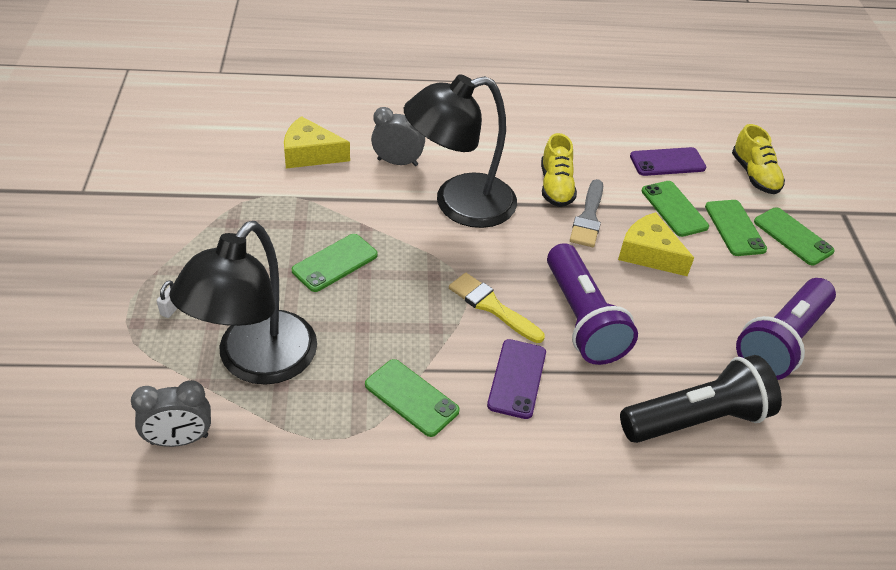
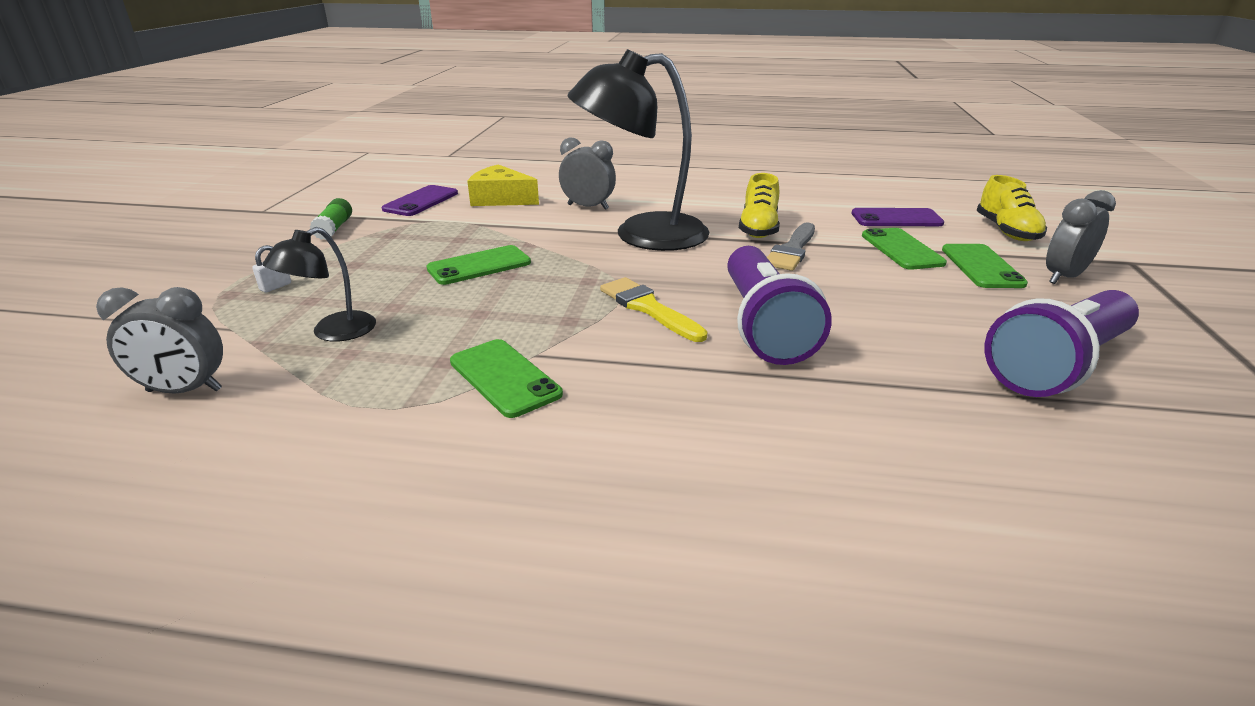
camera: 15 degrees right, 15 degrees down
black lamp [169,221,317,385] -> black lamp [262,227,376,341], size x0.49
purple phone [487,339,546,419] -> purple phone moved to [382,185,458,216]
yellow cheese [618,212,694,276] -> none
black flashlight [620,355,782,443] -> none
green phone [754,207,835,265] -> grey clock [1046,190,1116,284]
none -> green glue stick [310,198,352,240]

